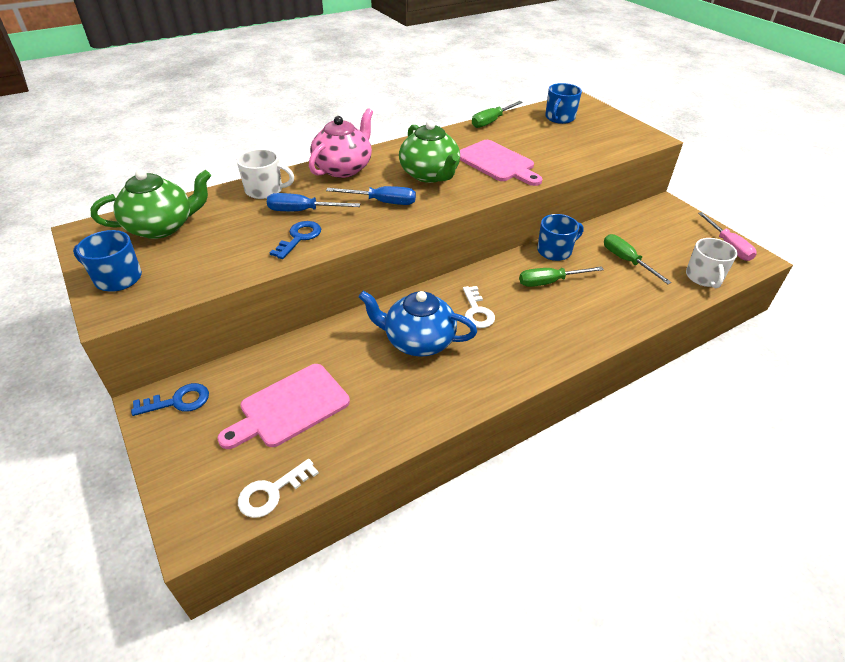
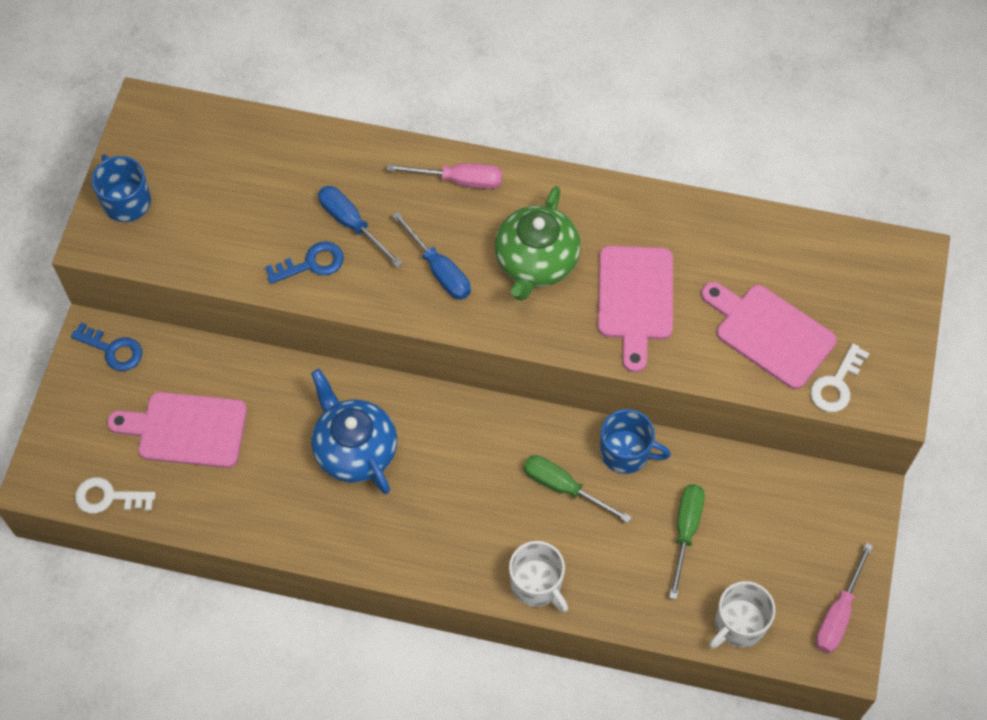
camera: 45 degrees right, 20 degrees up
green teapot [90,170,211,239] -> none
white mug [237,149,294,199] -> white mug moved to [509,541,568,612]
pink teapot [309,108,373,178] -> pink screwdriver [387,163,502,189]
white key [463,286,495,328] -> white key moved to [810,343,869,412]
green screwdriver [472,101,523,128] -> none
blue mug [545,83,582,124] -> none
none -> pink cutting board [701,282,837,389]

